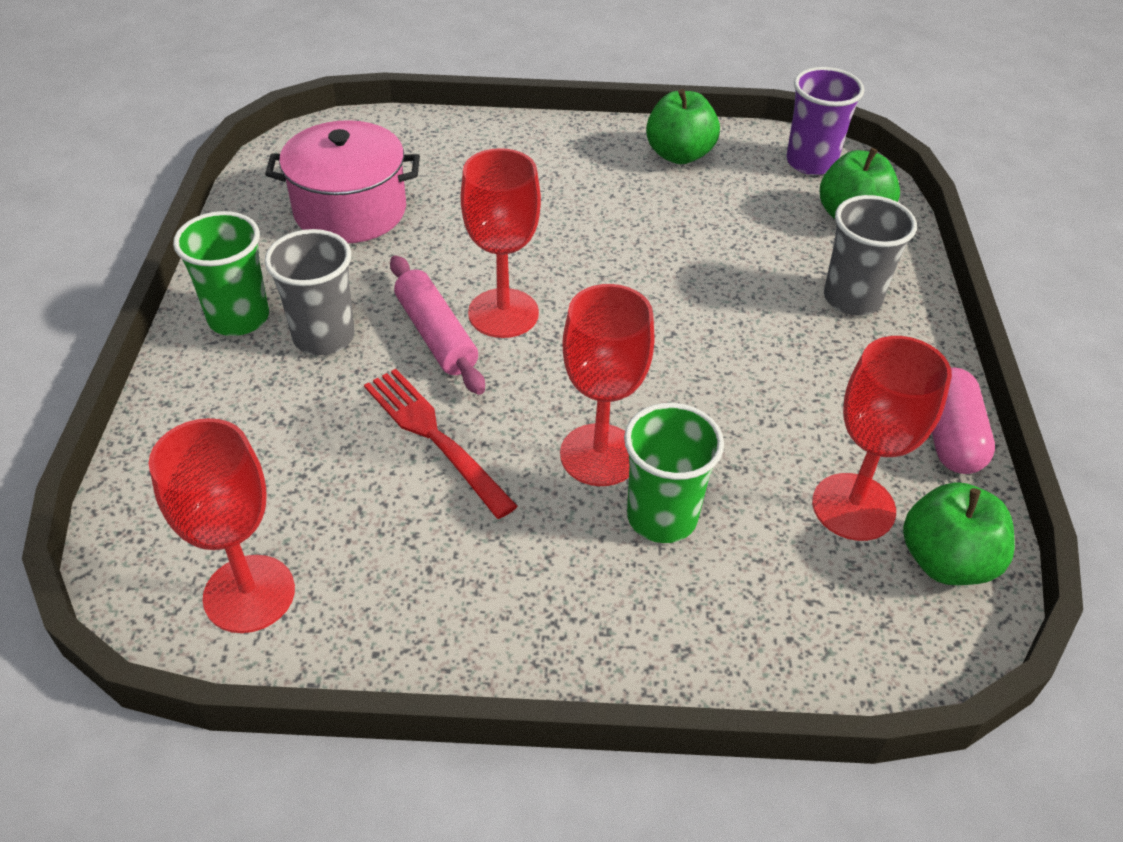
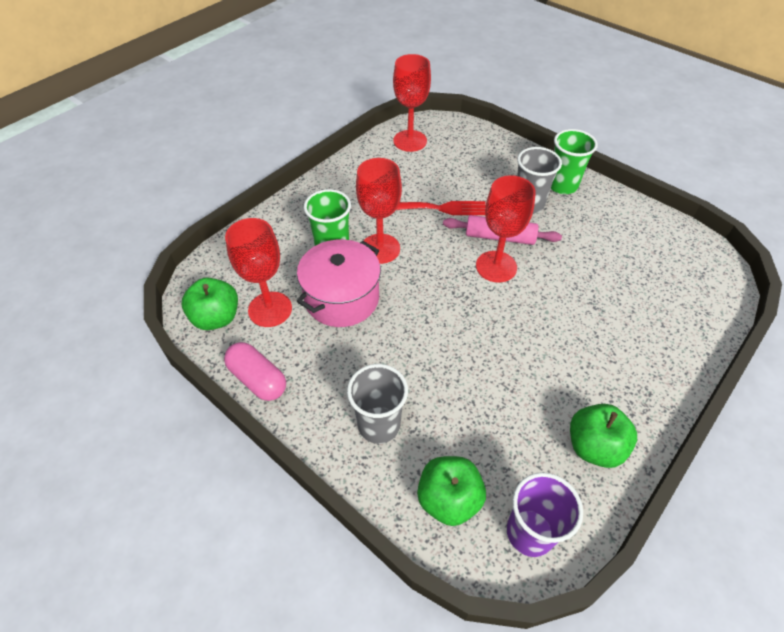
camera: 130 degrees right, 5 degrees up
pink pot [265,120,420,243] -> pink pot moved to [297,239,381,327]

